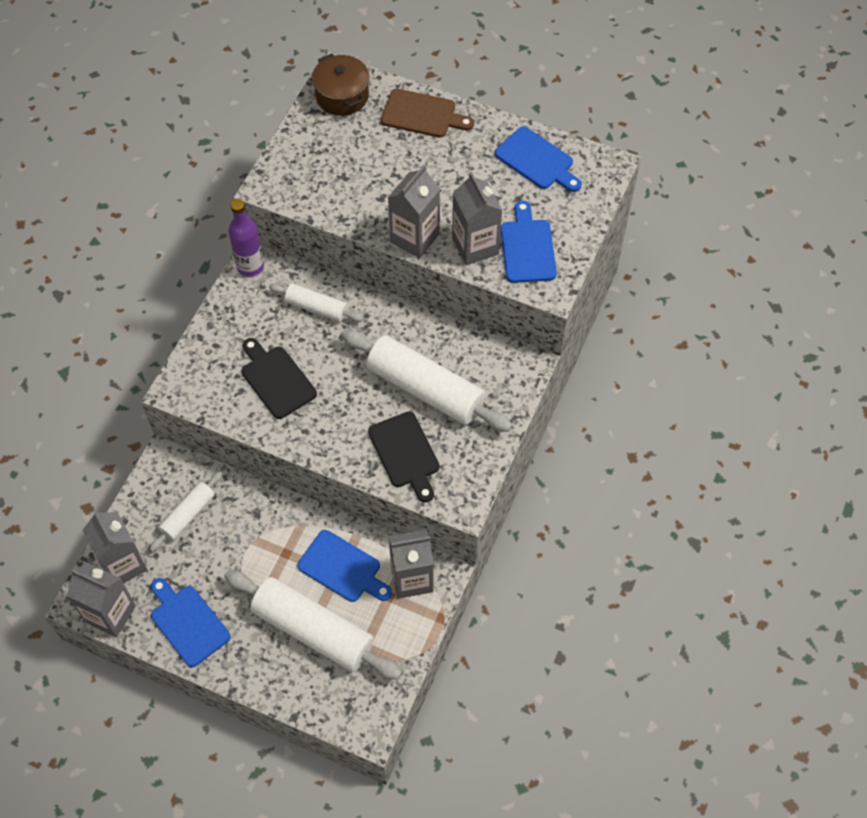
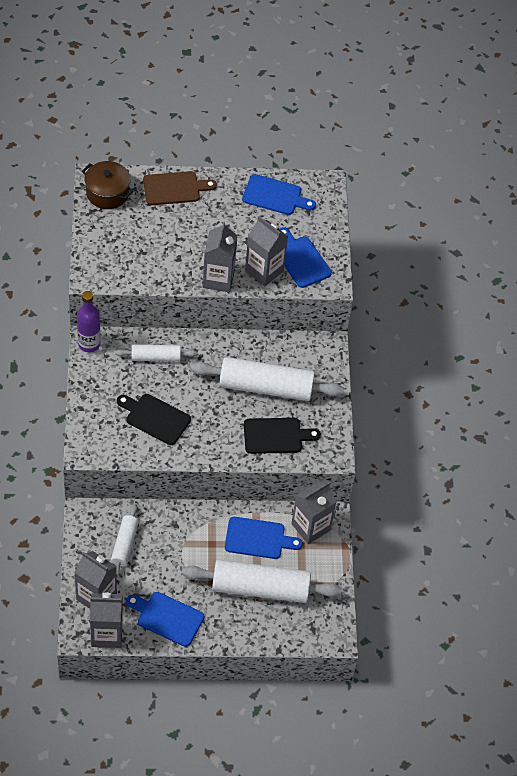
camera: 30 degrees left, 5 degrees down
black cutting board [368,411,440,503] -> black cutting board turned 45 degrees counterclockwise [244,418,321,454]

